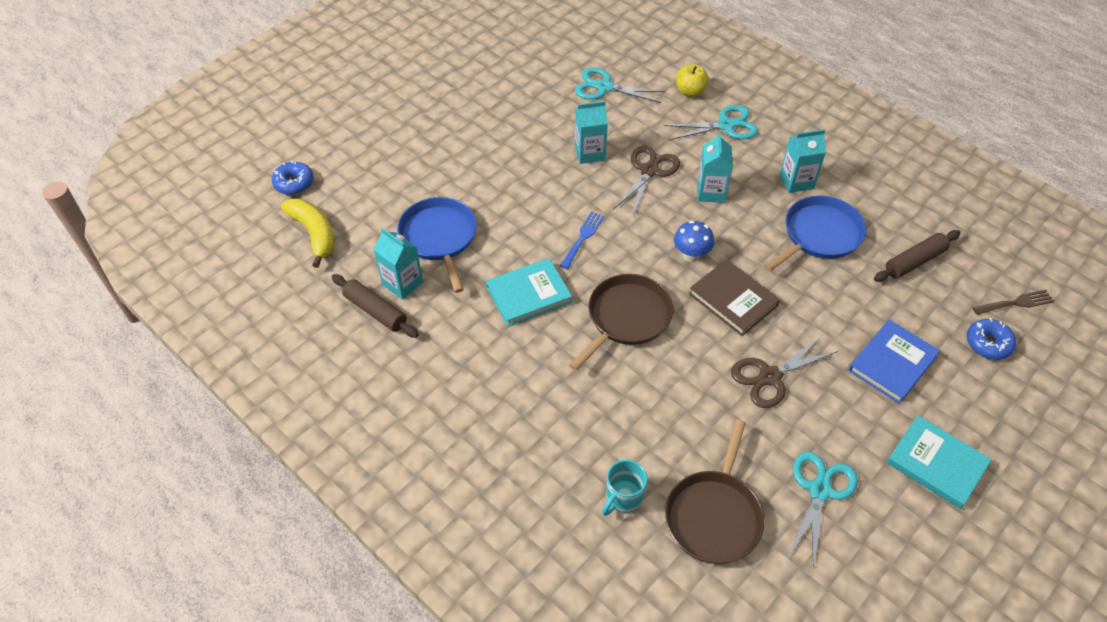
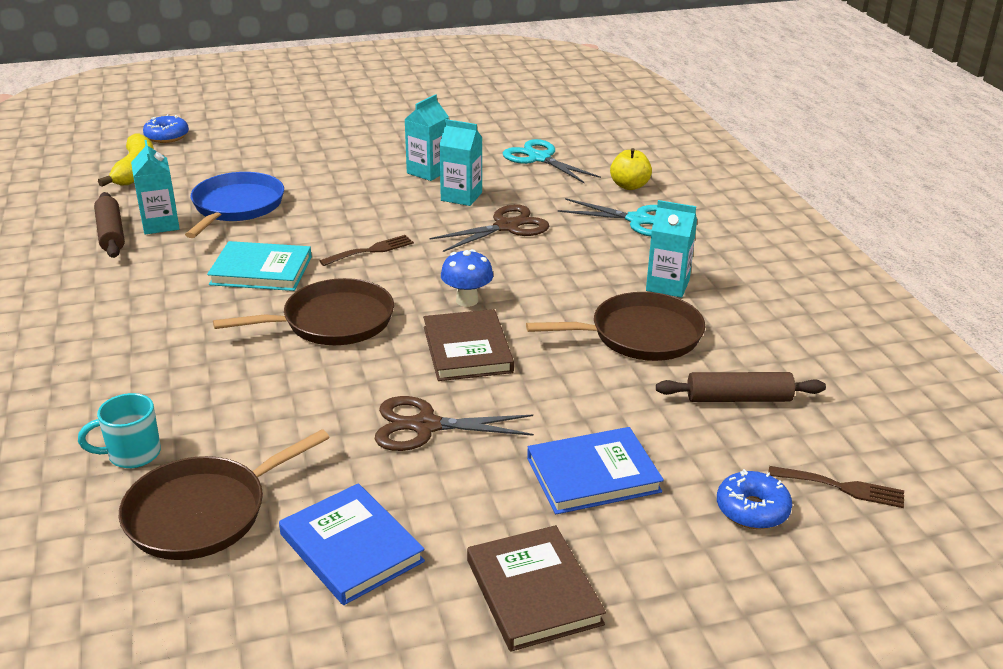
camera: 30 degrees right, 20 degrees down
blue fork [560,211,604,269] -> brown fork [319,235,414,266]
turquoise carton [697,133,733,203] -> turquoise carton moved to [404,94,449,181]
blue pan [764,195,866,271] -> brown pan [526,292,705,361]
turquoise scissors [788,452,858,569] -> blue book [279,483,425,605]
turquoise book [886,415,992,509] -> brown book [467,525,606,652]

